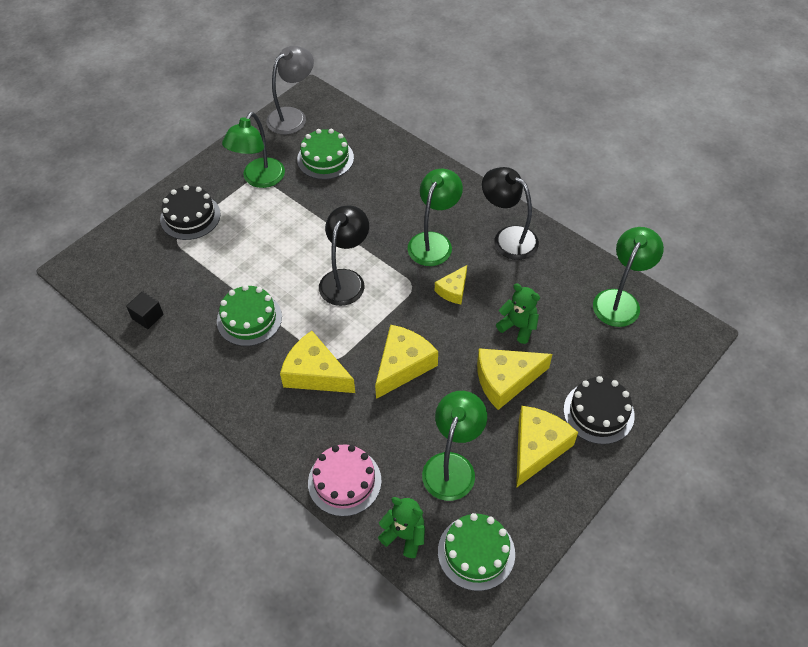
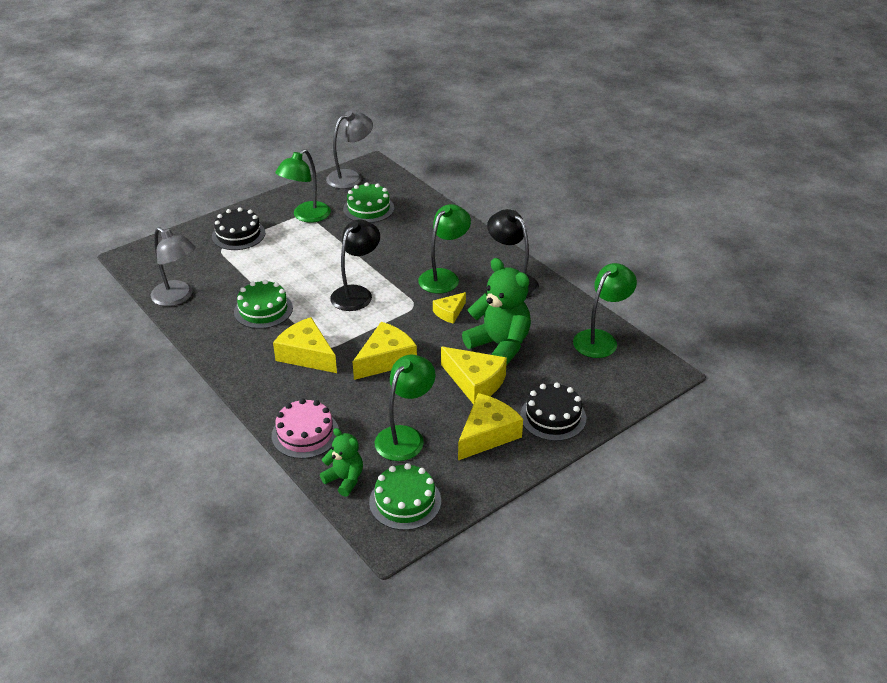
camera: 10 degrees right, 15 degrees down
black cube [126,291,164,329] -> grey lamp [151,227,196,306]
yellow cheese [477,348,552,410] -> yellow cheese turned 135 degrees counterclockwise [441,347,507,404]
green teddy bear [496,283,540,344] -> green teddy bear [462,258,531,366], size x1.79

